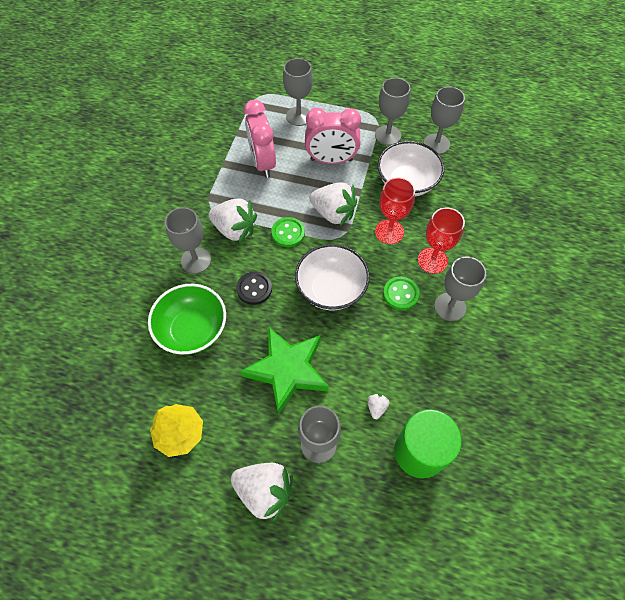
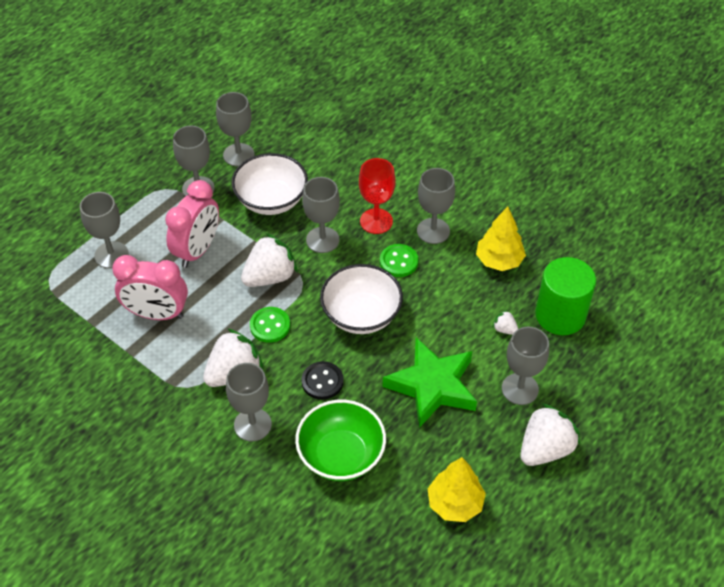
camera: 65 degrees left, 10 degrees down
red goblet [375,177,415,244] -> grey goblet [302,177,340,253]
none -> yellow tree [476,207,526,271]

